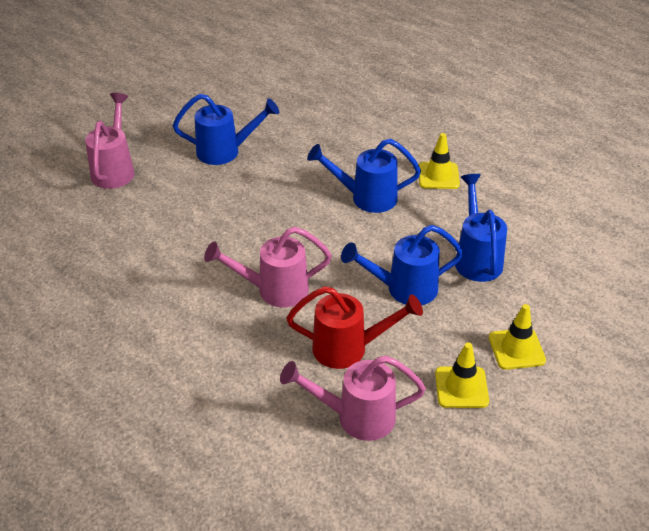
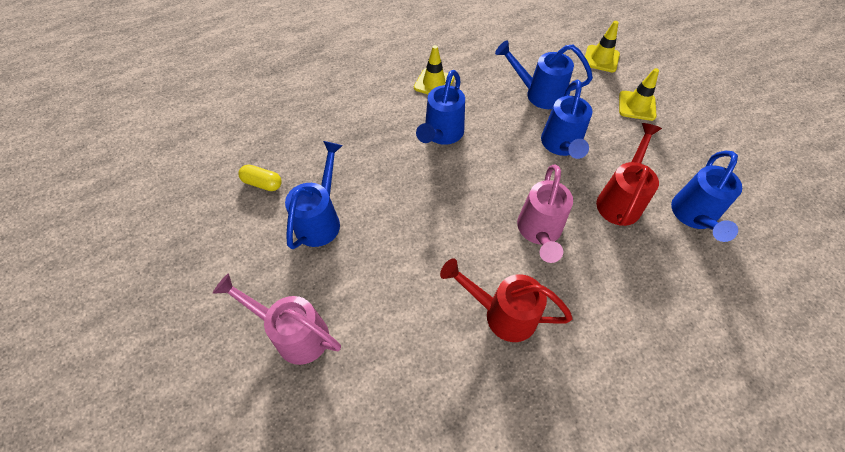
camera: 70 degrees left, 15 degrees up
pink watering can [280,356,426,441] -> blue watering can [671,151,742,242]
yellow traffic cone [435,343,489,408] -> yellow traffic cone moved to [585,21,620,72]
none -> yellow capsule [238,164,282,191]
none -> red watering can [440,258,573,342]

